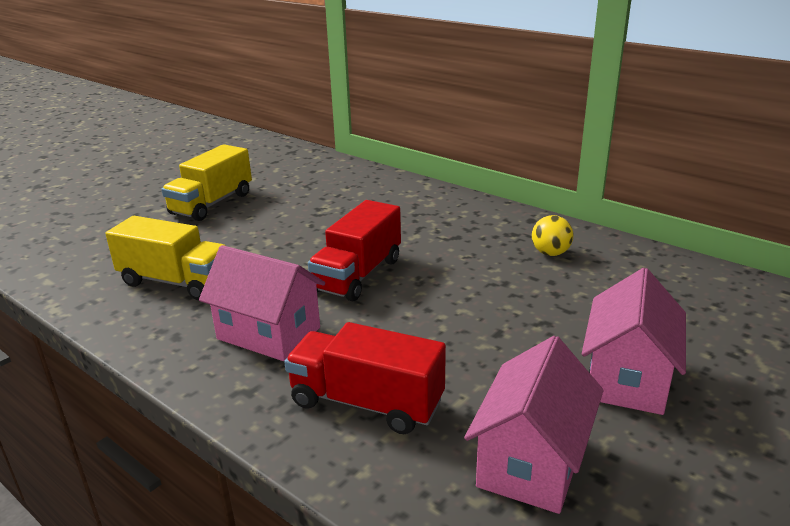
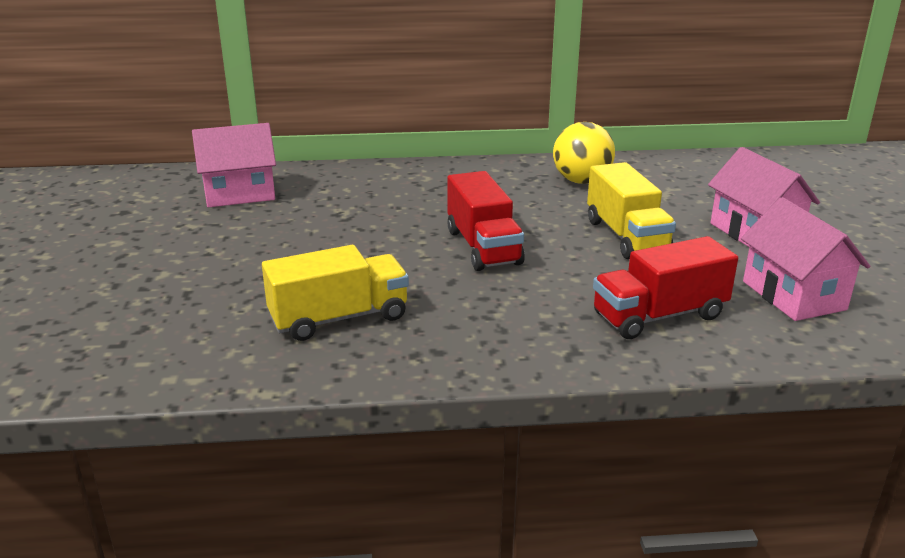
camera: 45 degrees left, 0 degrees up
yellow truck [161,144,252,221] -> yellow truck moved to [587,162,676,259]
pink house [199,245,325,361] -> pink house moved to [192,123,276,207]
yellow ball [532,215,573,256] -> yellow ball [553,122,615,184], size x1.65

